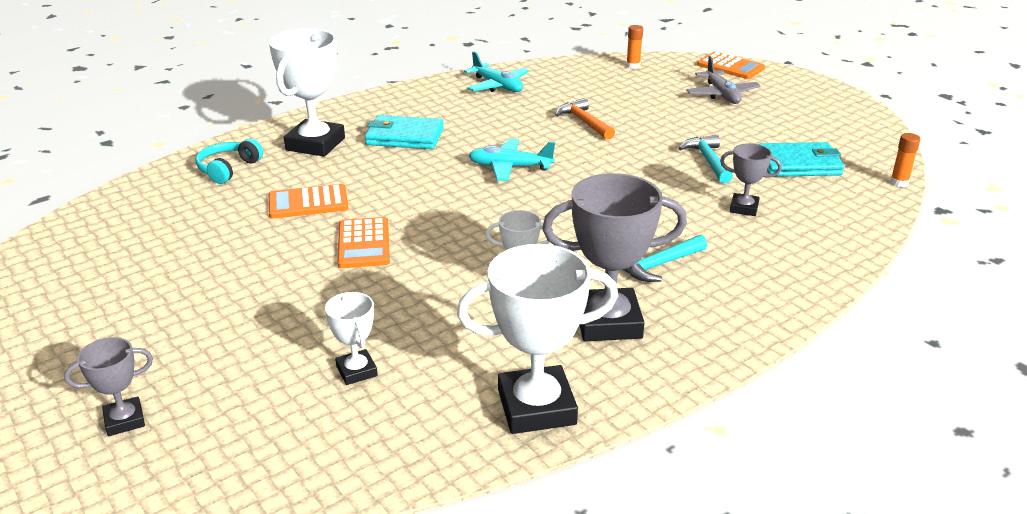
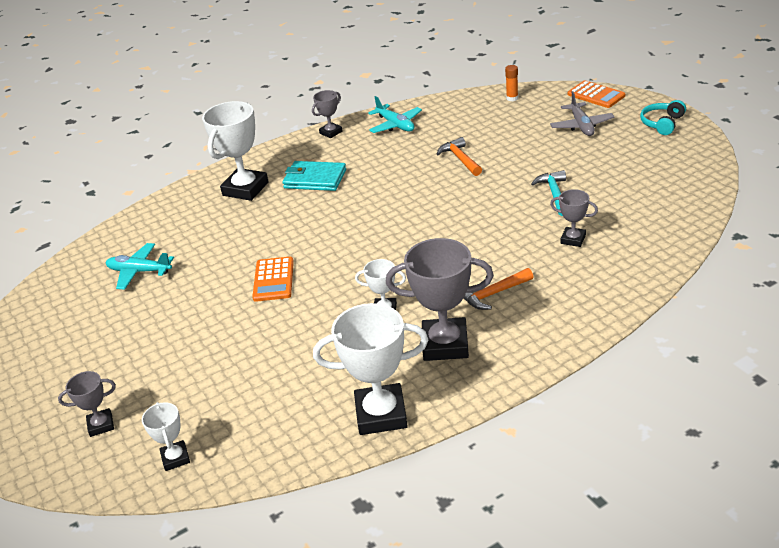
camera: 10 degrees right, 5 degrees up
turquoise headphones [196,139,263,184] -> turquoise headphones moved to [640,100,686,135]
orange calculator [268,184,349,219] -> none
white trophy [325,292,378,385] -> white trophy moved to [142,402,190,471]
turquoise plane [468,139,555,181] -> turquoise plane moved to [106,243,174,290]
turquoise hammer [622,235,707,282] -> orange hammer [463,268,534,310]
turquoise wallet [759,142,845,177] -> none
orange glue stick [890,133,920,187] -> none
none -> grey trophy [312,90,342,138]

